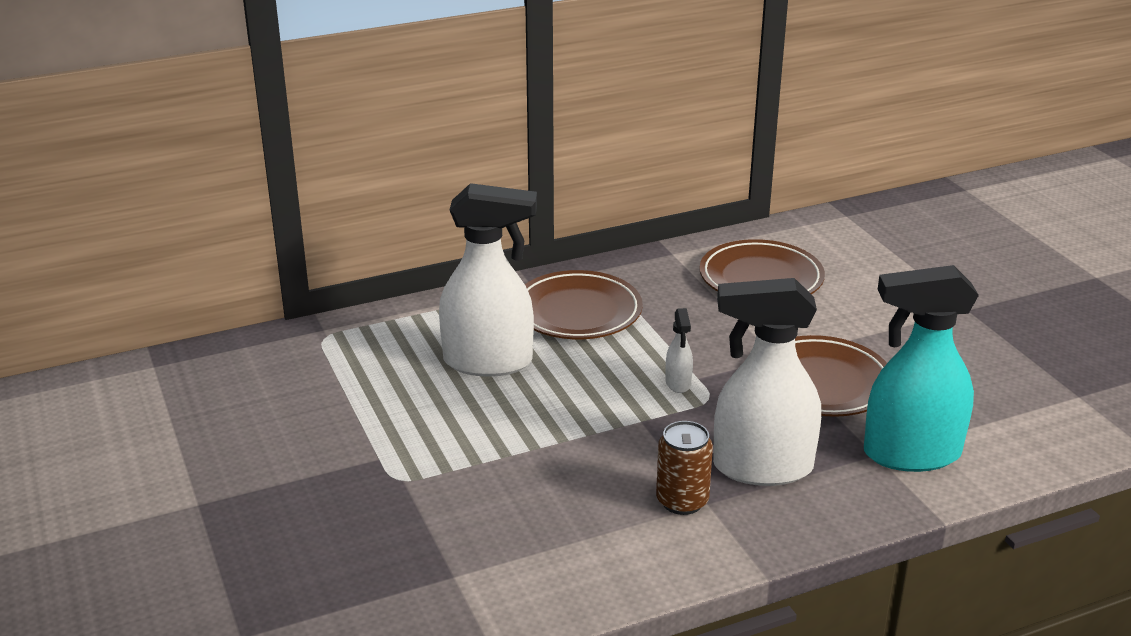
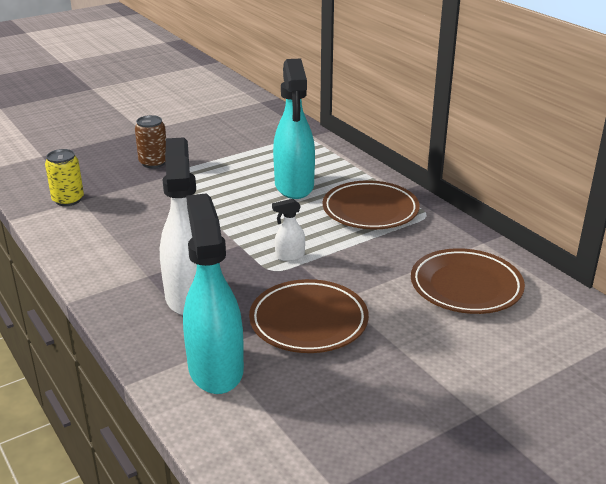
camera: 80 degrees right, 0 degrees up
white spray bottle [439,183,537,377] -> turquoise spray bottle [273,58,315,199]
brown can [656,421,713,515] -> brown can moved to [135,115,166,168]
none -> yellow can [45,149,84,206]

